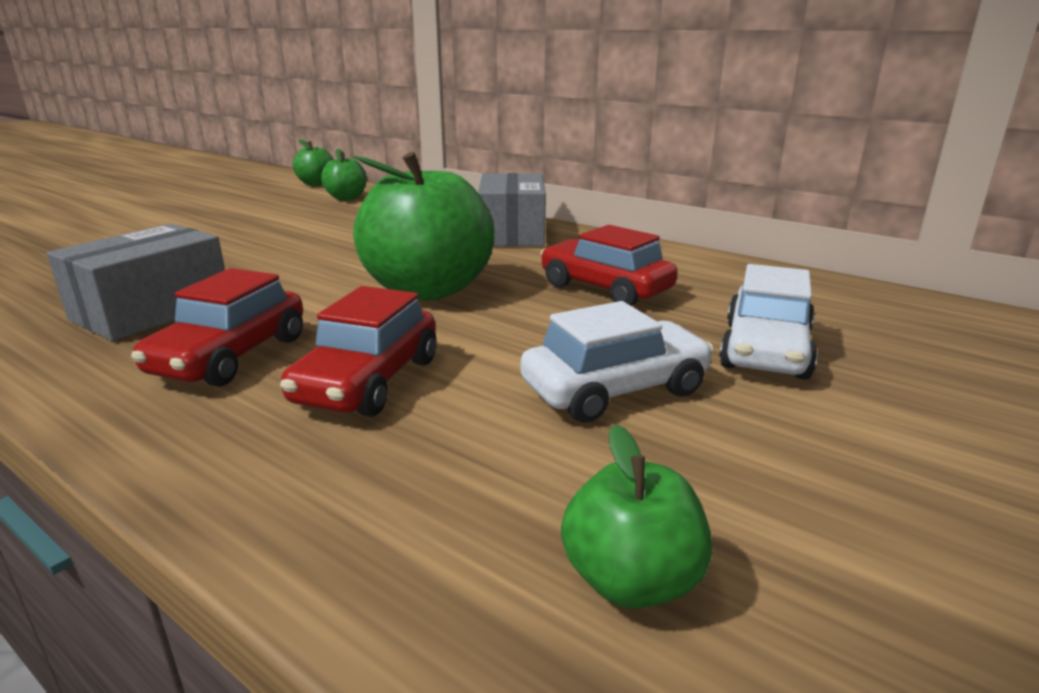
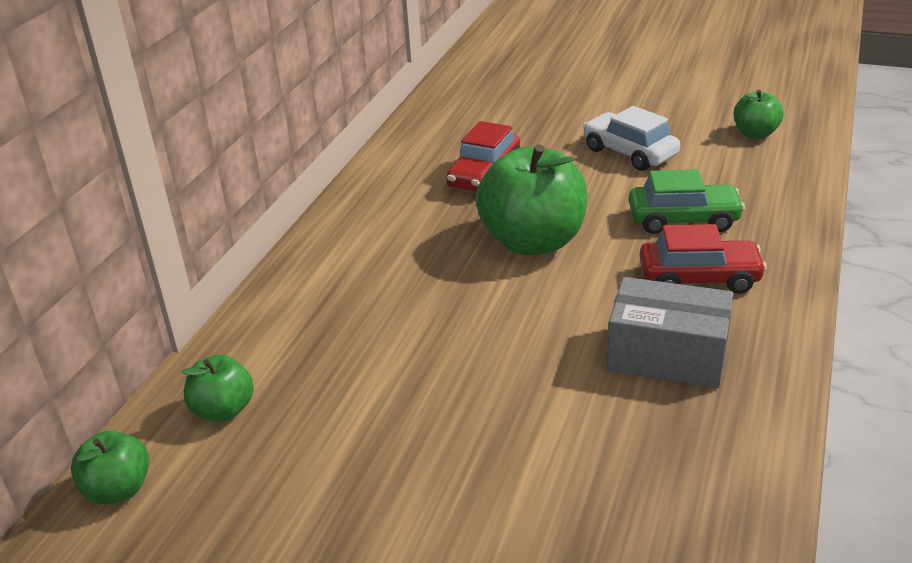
camera: 105 degrees left, 10 degrees up
red car [280,286,437,417] -> green car [629,169,745,234]
grey box [478,173,546,246] -> none
white car [719,264,818,380] -> none

